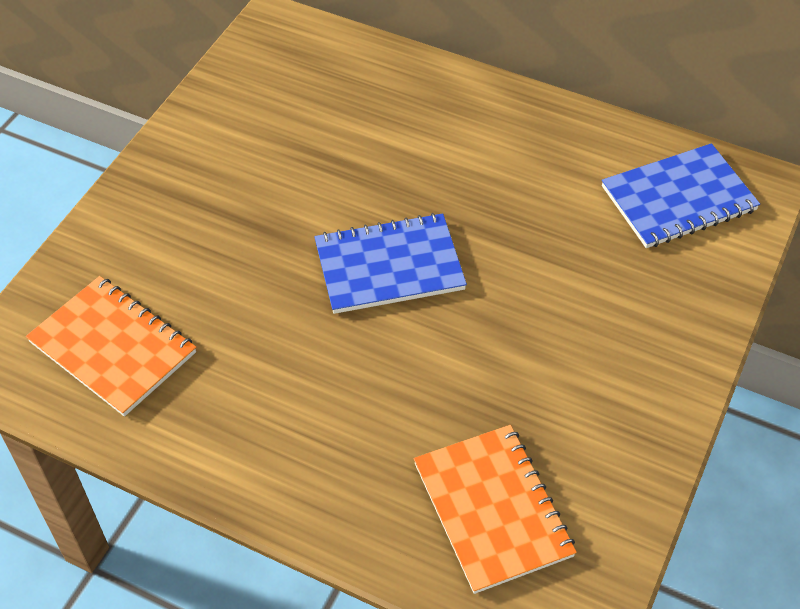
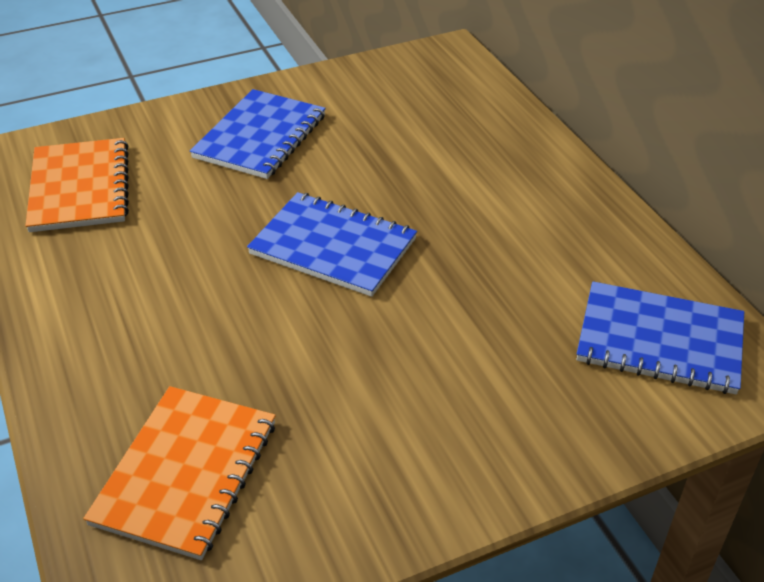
camera: 40 degrees right, 10 degrees down
none -> blue notebook [190,89,326,179]

